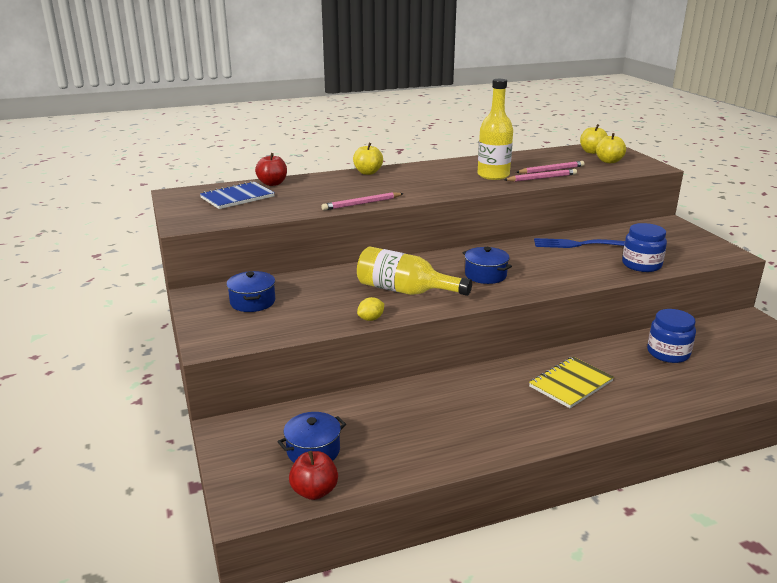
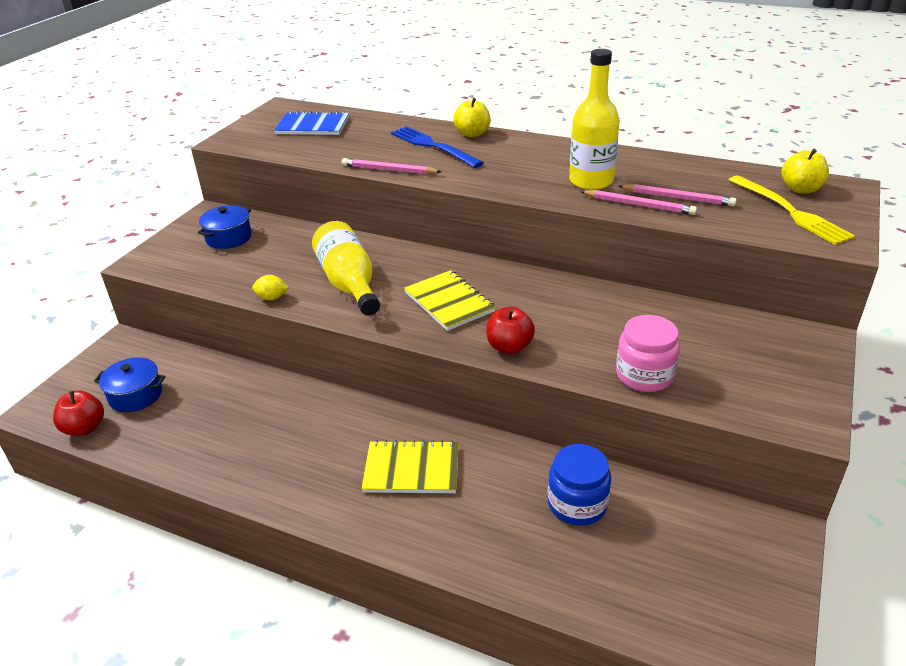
camera: 45 degrees right, 10 degrees up
red apple [255,153,287,186] -> red apple moved to [486,307,535,354]
blue pot [463,247,512,284] -> yellow notebook [404,270,496,331]
blue fork [534,238,625,248] -> blue fork moved to [391,126,484,168]
yellow apple [596,133,626,163] -> yellow fork [729,175,855,245]
blue jar [622,223,667,272] -> pink jar [616,315,680,392]

